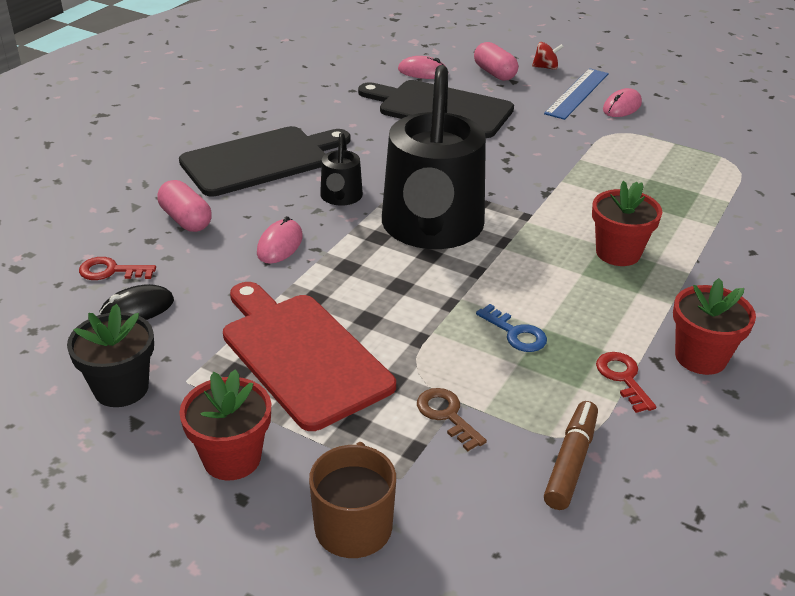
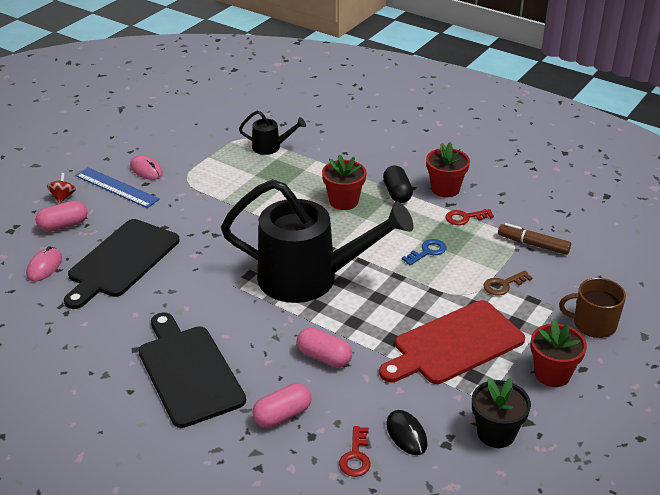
camera: 85 degrees left, 0 degrees up
pink mouse [257,216,303,264] -> pink capsule [297,327,352,367]
black watering can [320,132,363,206] -> black watering can moved to [239,111,306,155]
none -> black capsule [383,165,413,203]

